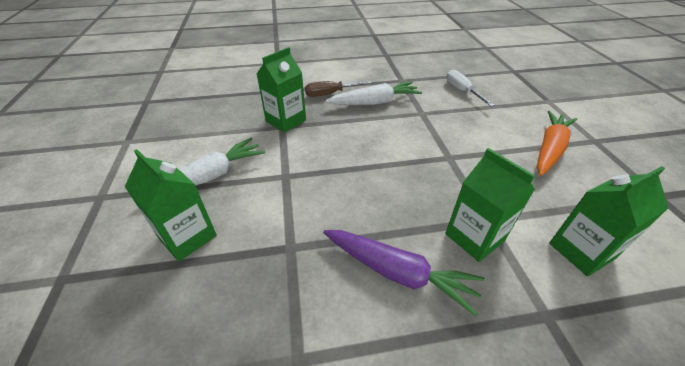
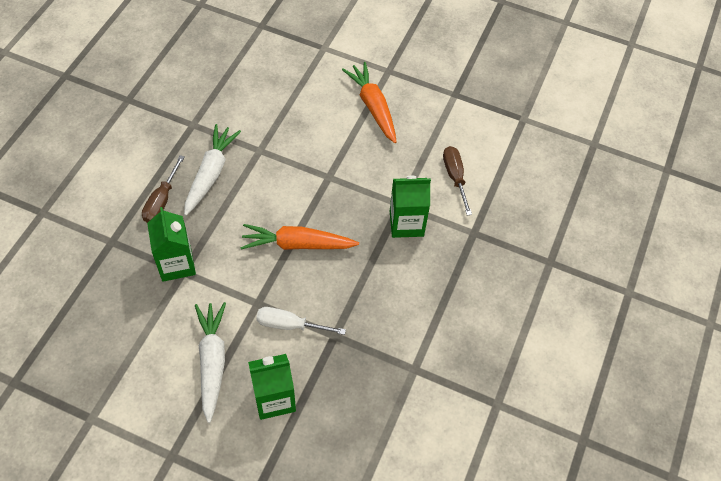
camera: 60 degrees left, 15 degrees up
purple carrot [323,230,485,316] -> none
white screwdriver [446,70,495,106] -> white screwdriver moved to [256,307,346,335]
green carton [549,166,668,276] -> brown screwdriver [443,146,472,215]
none -> orange carrot [240,224,359,250]

